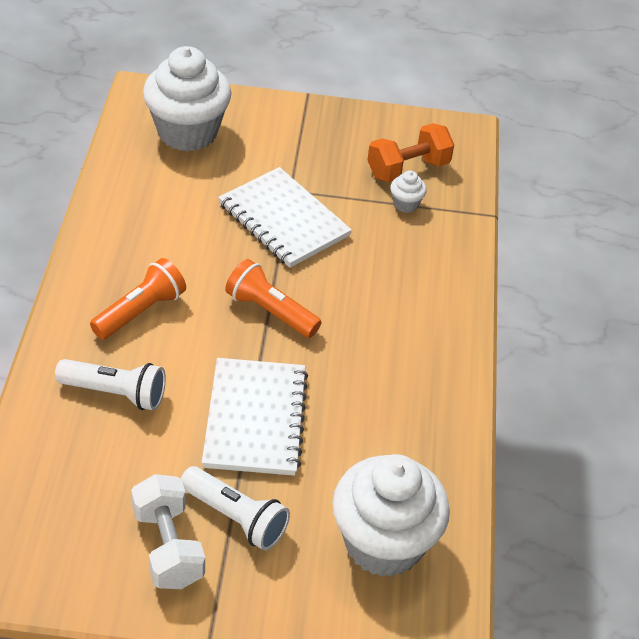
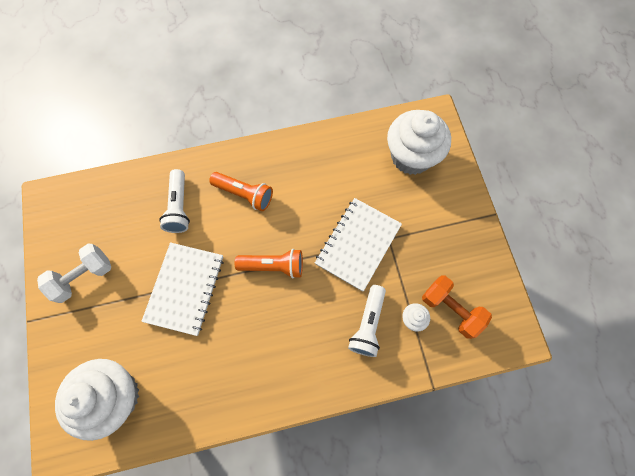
camera: 75 degrees right, 25 degrees up
white flashlight [181,466,290,551] -> white flashlight moved to [348,285,386,357]
white notebook [202,358,308,476] -> white notebook turned 60 degrees counterclockwise [141,242,224,336]
orange flashlight [225,259,321,338] -> orange flashlight turned 75 degrees clockwise [235,249,303,279]

